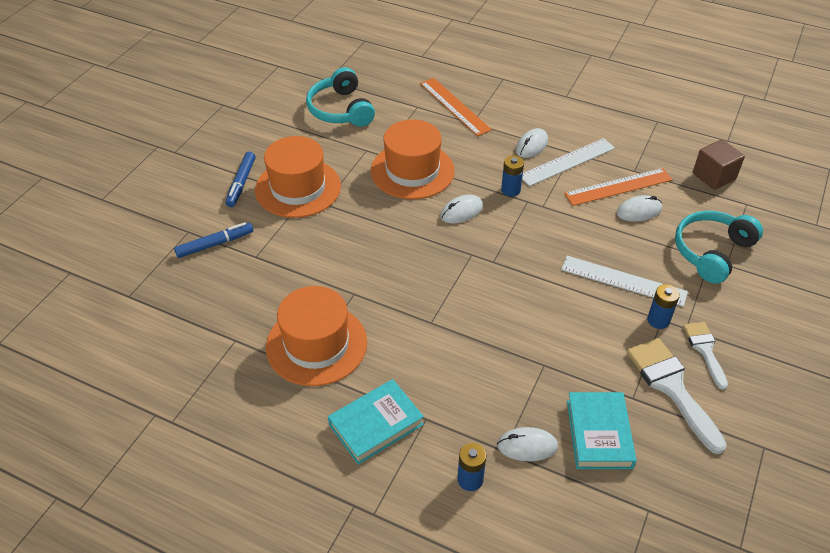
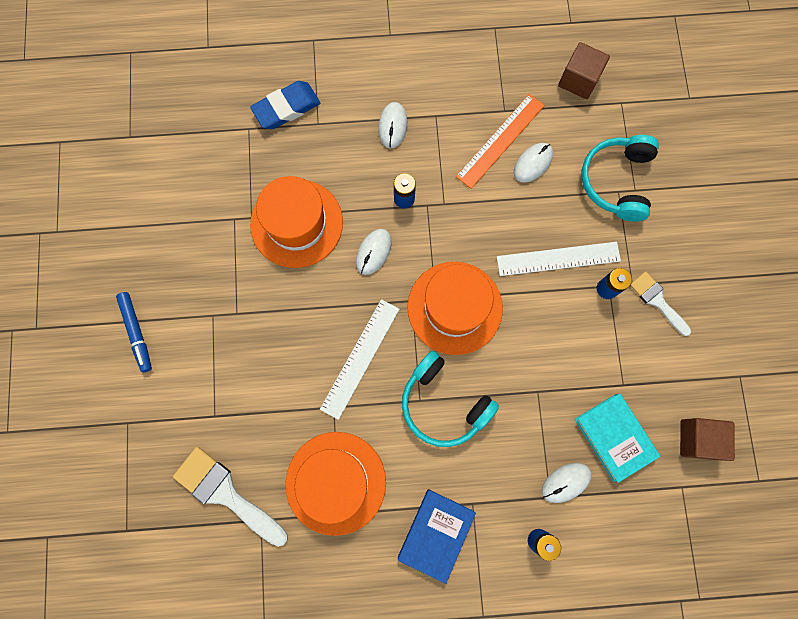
camera: 30 degrees left, 30 degrees up
blue marker [174,222,253,258] -> none
orange hat [255,136,341,218] -> orange hat moved to [407,262,503,355]
turquoise headphones [306,67,375,127] -> turquoise headphones moved to [402,351,499,447]
turquoise book [328,379,424,465] -> blue book [398,489,476,584]
orange ruler [420,78,492,136] -> blue eraser [250,81,320,129]
white ruler [522,138,615,186] -> white ruler moved to [320,299,400,420]
white brush [627,338,727,454] -> white brush moved to [173,447,288,547]
none -> brown cube [680,418,735,461]

